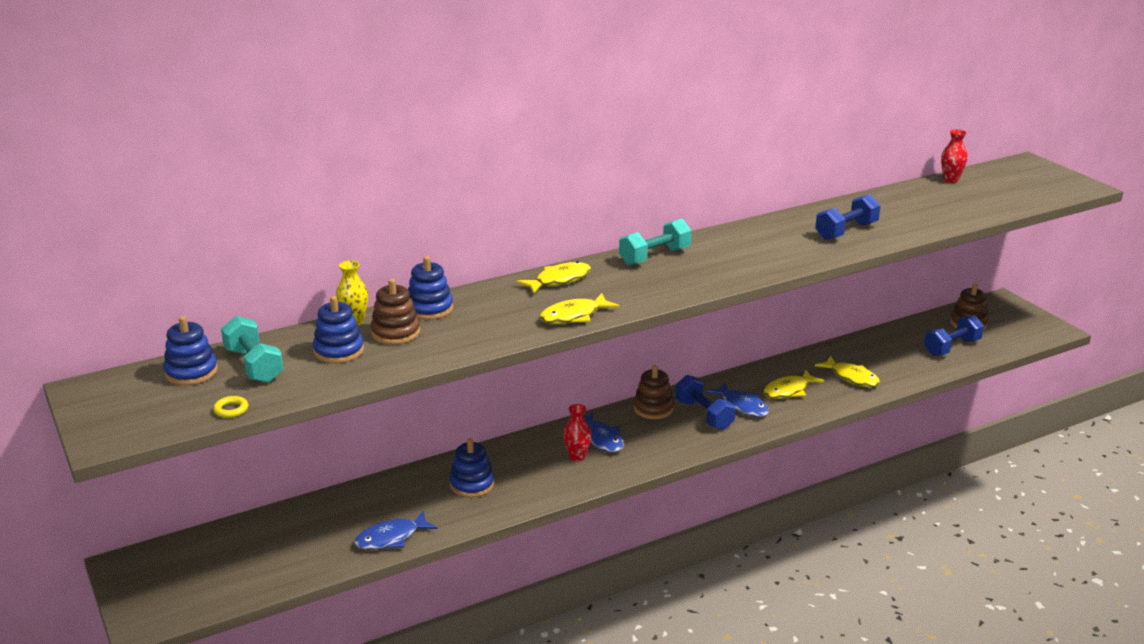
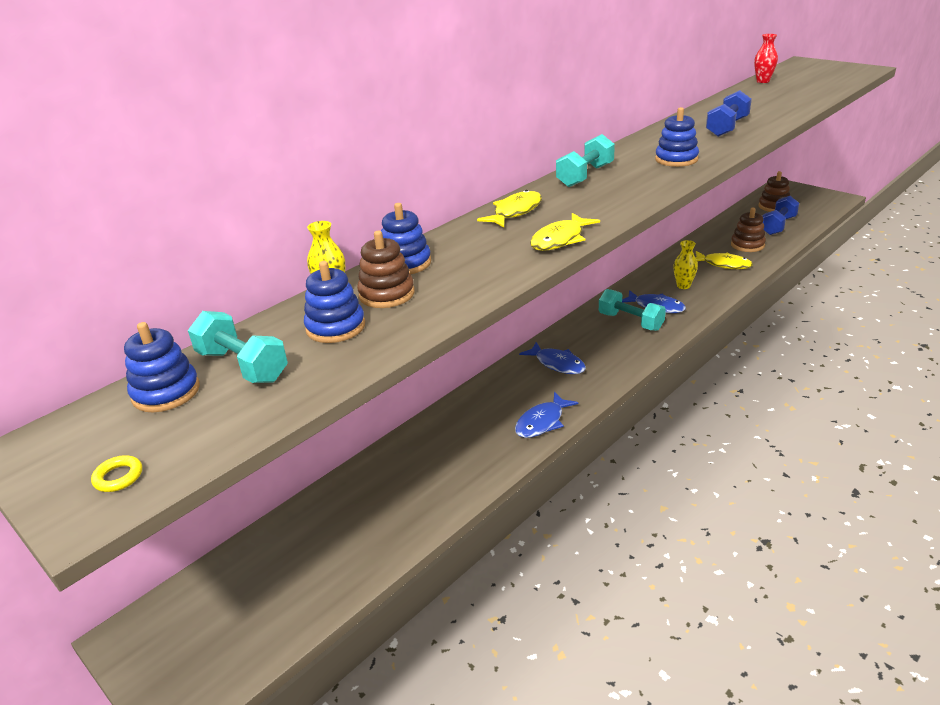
camera: 15 degrees left, 5 degrees up
yellow ring [213,396,248,418] -> yellow ring moved to [91,455,142,492]
blue fish [354,511,437,550] -> blue fish moved to [515,392,579,438]
blue stacking toy [450,438,494,498] -> blue stacking toy moved to [655,107,699,167]
red vase [563,404,592,462] -> none
brown stacking toy [634,365,674,419] -> brown stacking toy moved to [731,208,766,252]
blue dumbbell [676,375,736,430] -> turquoise dumbbell [599,289,666,331]
yellow fish [763,370,825,399] -> yellow vase [673,240,698,289]

